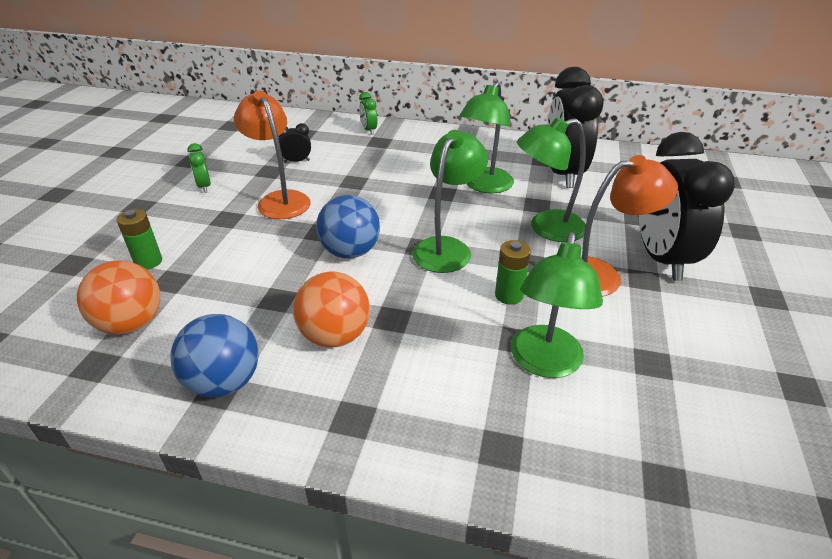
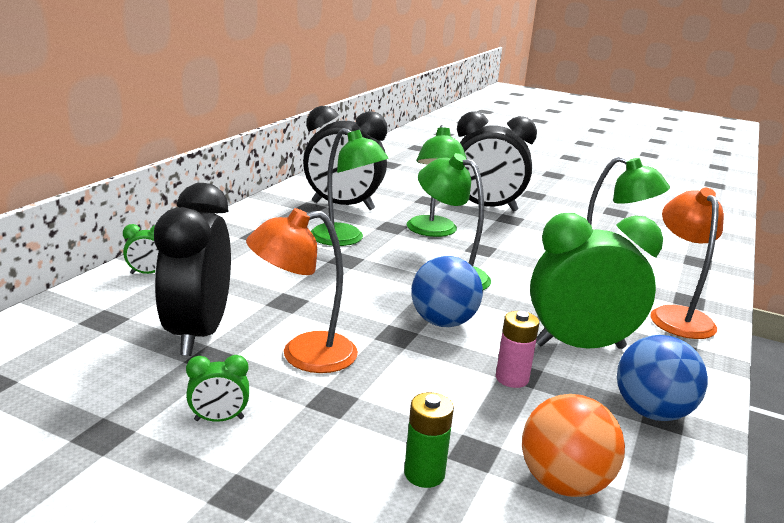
camera: 80 degrees left, 15 degrees down
black clock [278,123,311,163] -> black clock [154,183,231,356], size x2.40
orange ball [293,271,370,347] -> green clock [530,213,663,349]
green battery [495,240,531,305] -> none
orange lamp [581,155,678,297] -> orange lamp moved to [650,188,724,339]
none -> pink battery [496,311,539,388]

